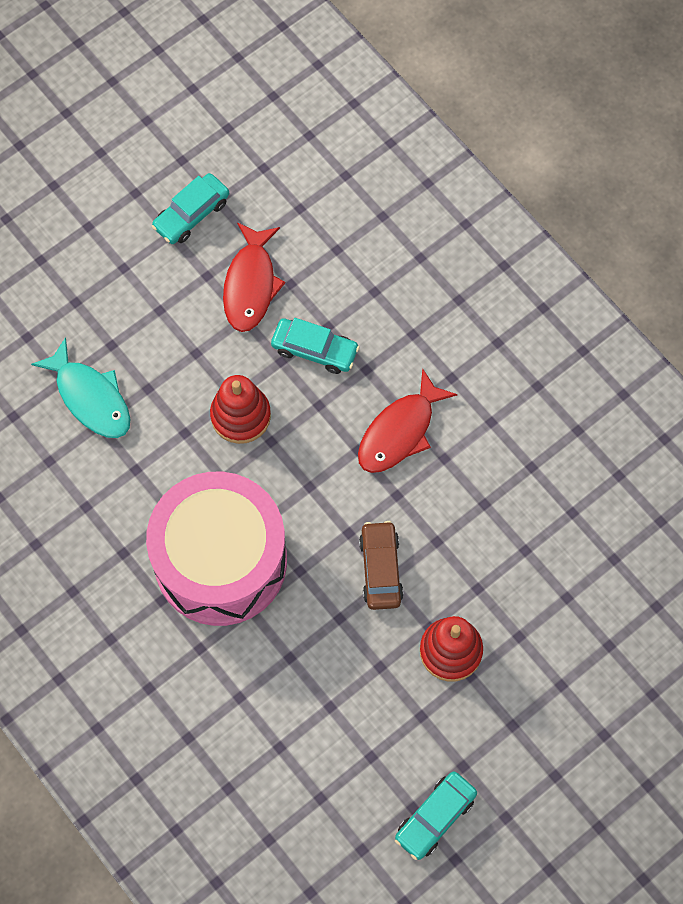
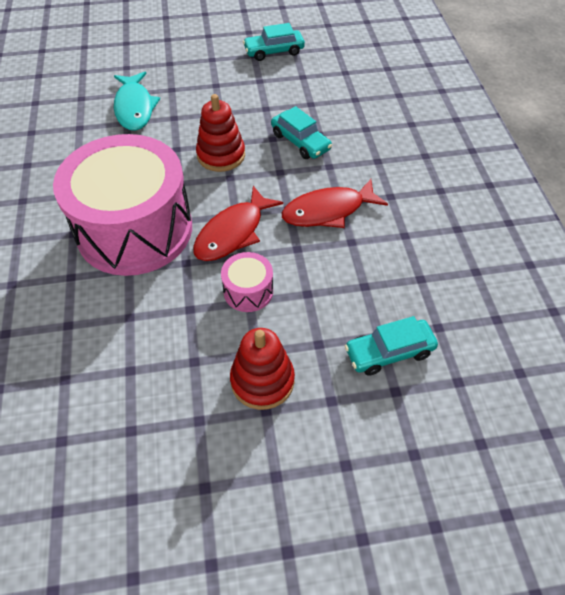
camera: 30 degrees right, 15 degrees down
red fish [223,222,285,332] -> red fish moved to [193,186,283,261]
brown car [359,521,403,610] -> pink drum [221,252,273,312]
turquoise car [395,771,477,860] -> turquoise car moved to [345,316,438,376]

